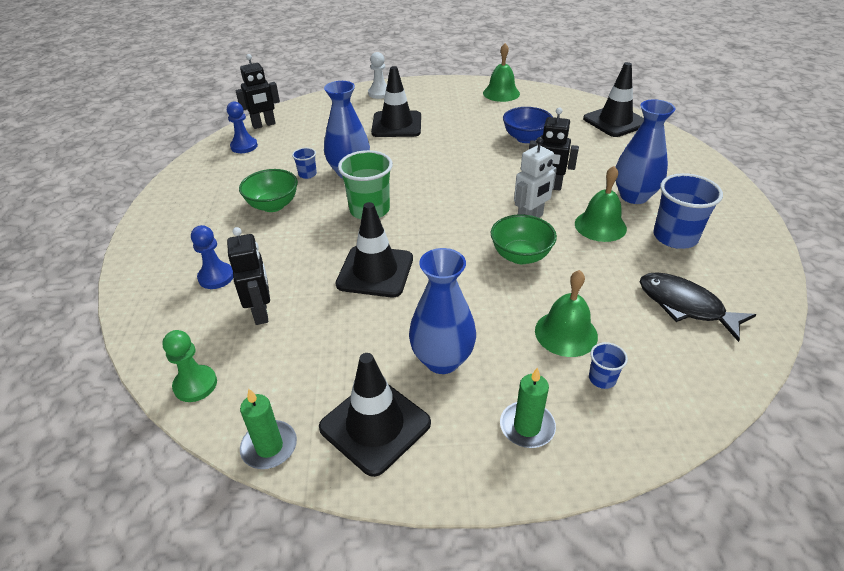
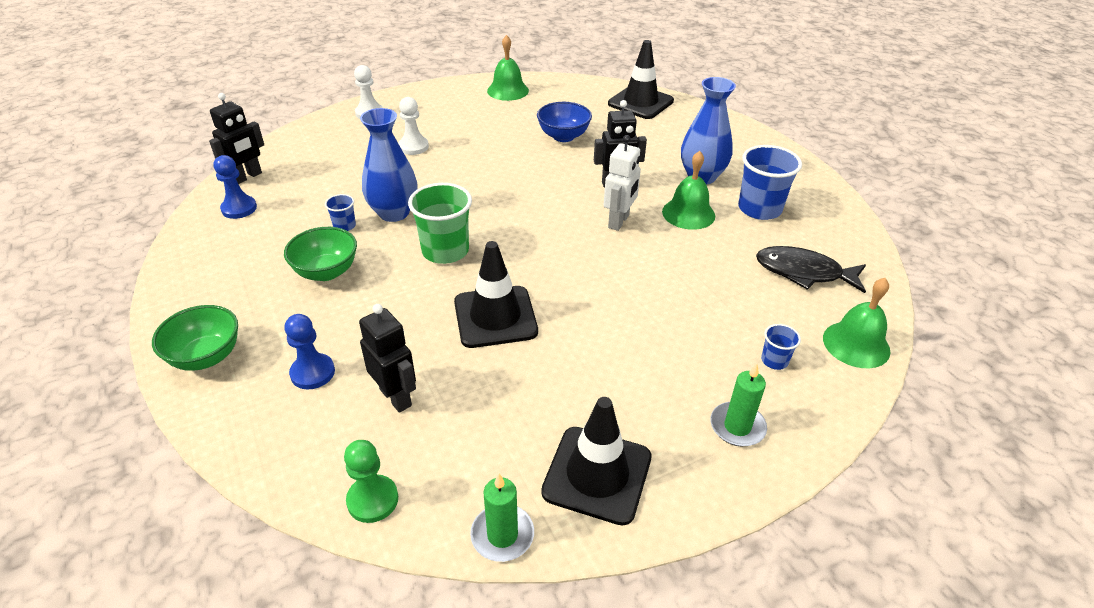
camera: 25 degrees left, 0 degrees up
black traffic cone [371,66,421,137] -> white pawn [398,97,429,155]
blue vase [409,248,476,374] -> none
green bowl [491,214,557,264] -> green bowl moved to [152,305,238,371]
green bell [535,270,598,357] -> green bell moved to [823,278,890,368]

